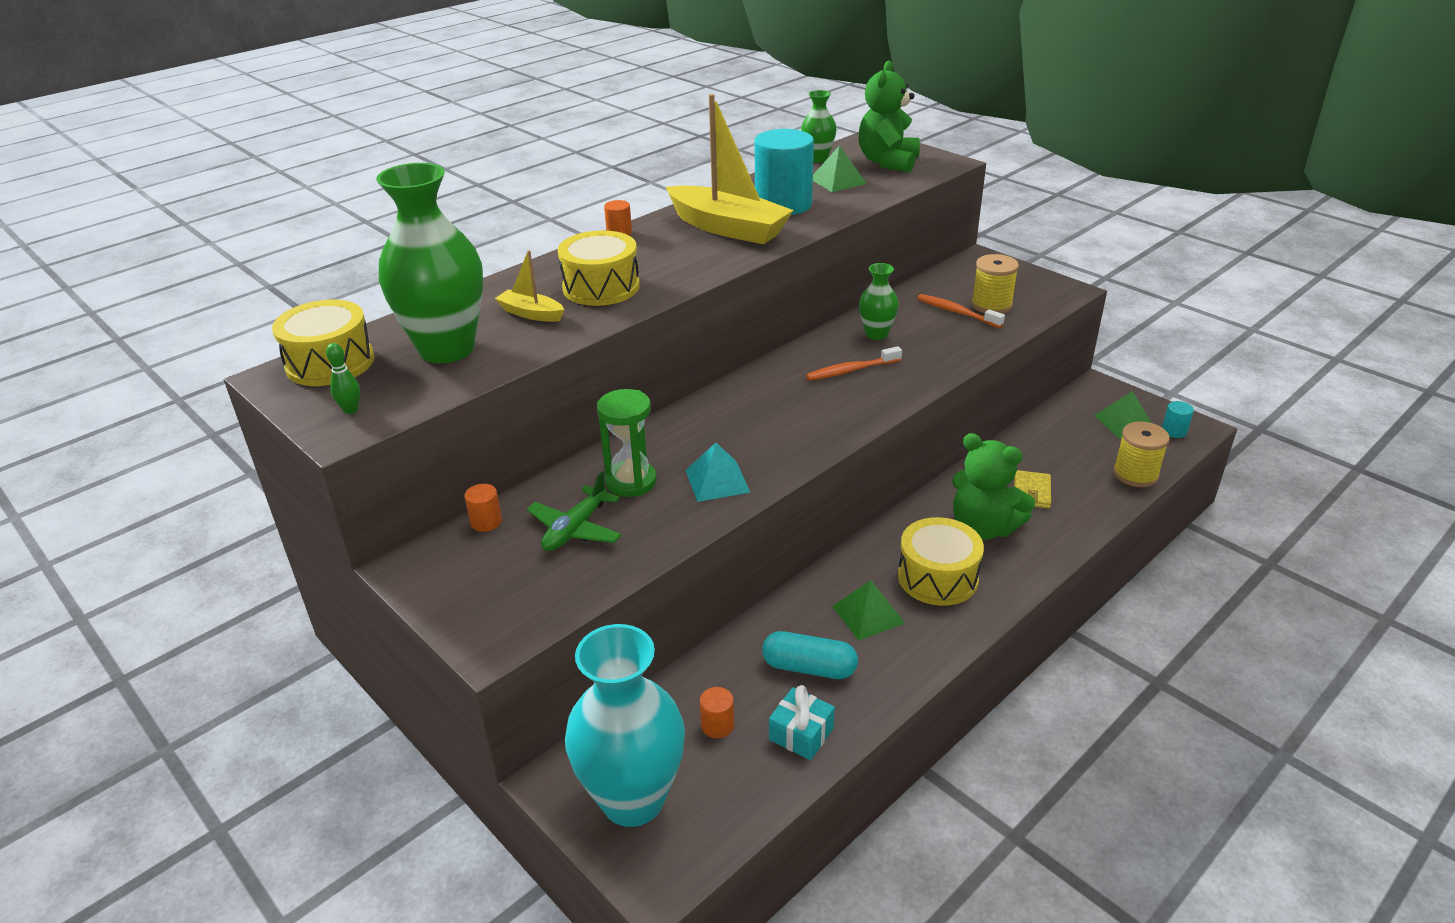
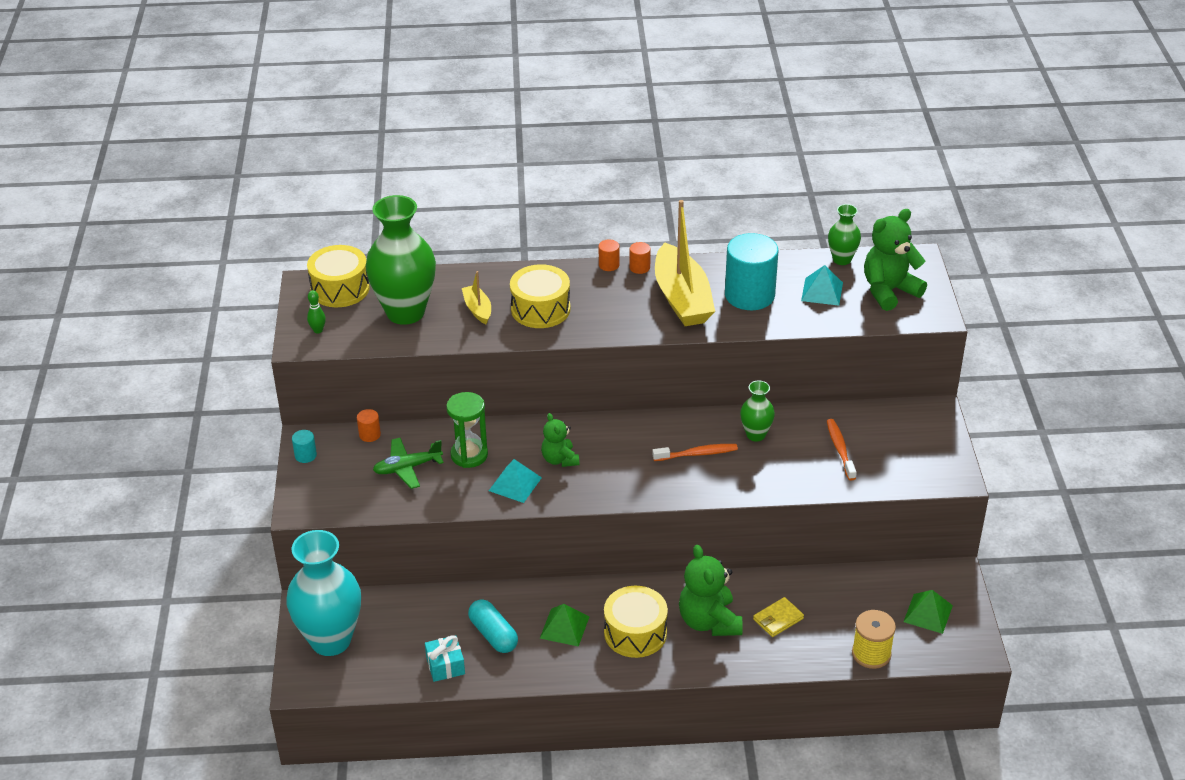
camera: 40 degrees right, 5 degrees up
orange cylinder [700,687,734,738] -> orange cylinder moved to [629,242,651,274]
orange toothbrush [806,346,902,381] -> orange toothbrush turned 150 degrees clockwise [652,444,738,461]
green pyramid [813,145,867,192] -> turquoise pyramid [801,265,843,306]
yellow spool [971,254,1019,314] -> none
turquoise cylinder [1162,401,1194,438] -> turquoise cylinder moved to [292,430,317,463]
none -> green teddy bear [541,413,579,467]

